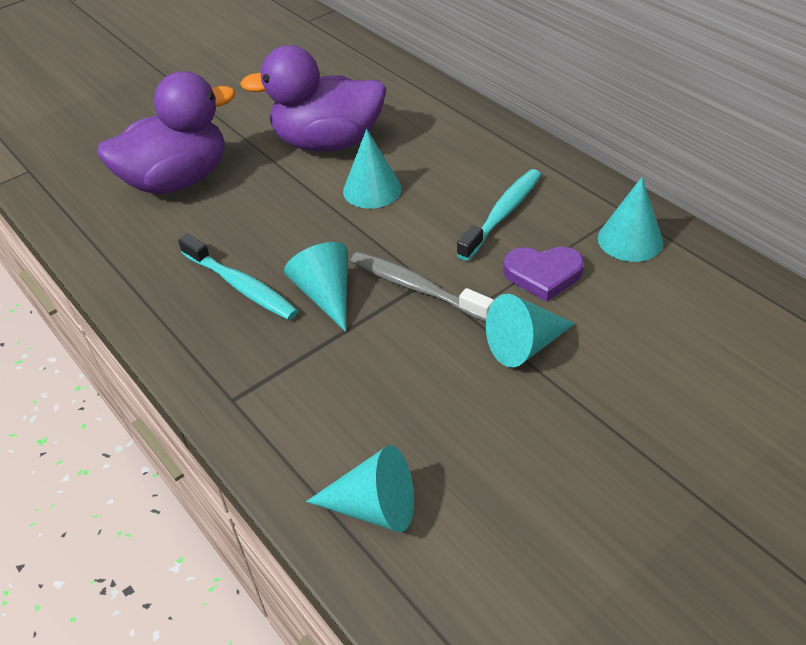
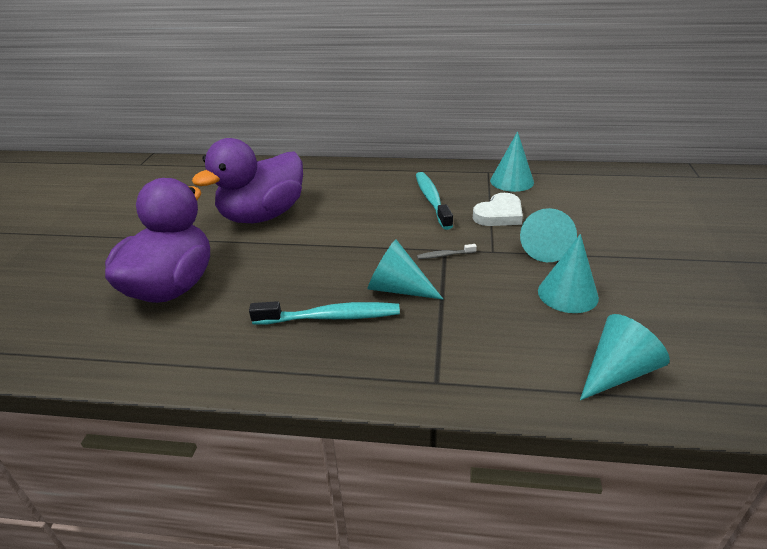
camera: 45 degrees left, 10 degrees down
turquoise cone [343,129,402,209] -> turquoise cone moved to [538,234,599,313]
grey toothbrush [350,252,494,322] -> grey toothbrush [417,244,477,259], size x0.47
purple heart [503,247,584,302] -> white heart [473,193,523,226]

